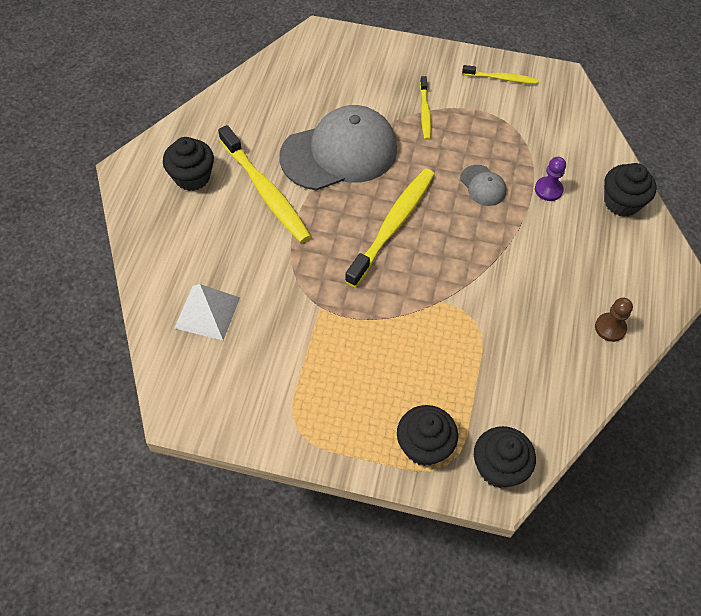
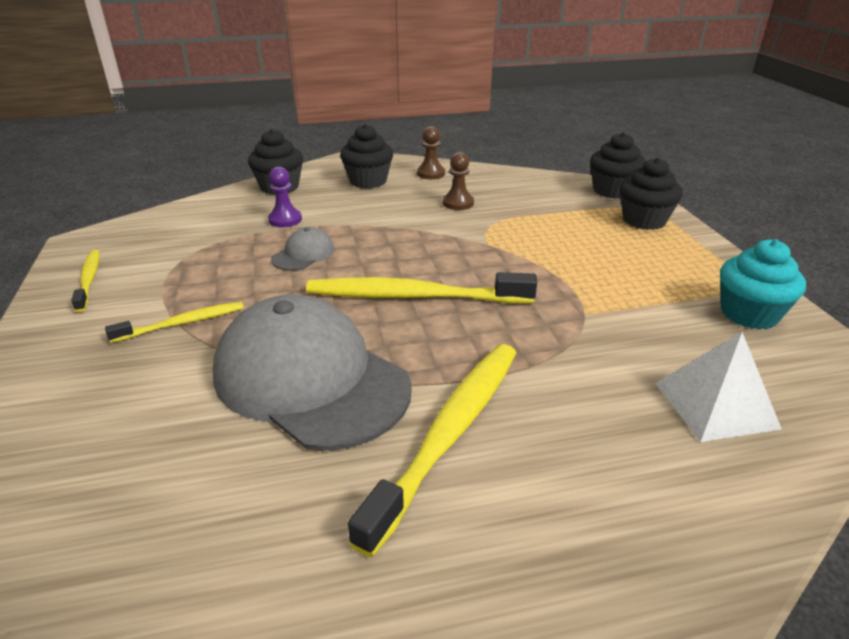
camera: 115 degrees left, 25 degrees down
black cupcake [163,137,214,191] -> black cupcake moved to [340,124,393,189]
none -> brown pawn [443,152,474,210]
none -> turquoise cupcake [720,239,806,329]

